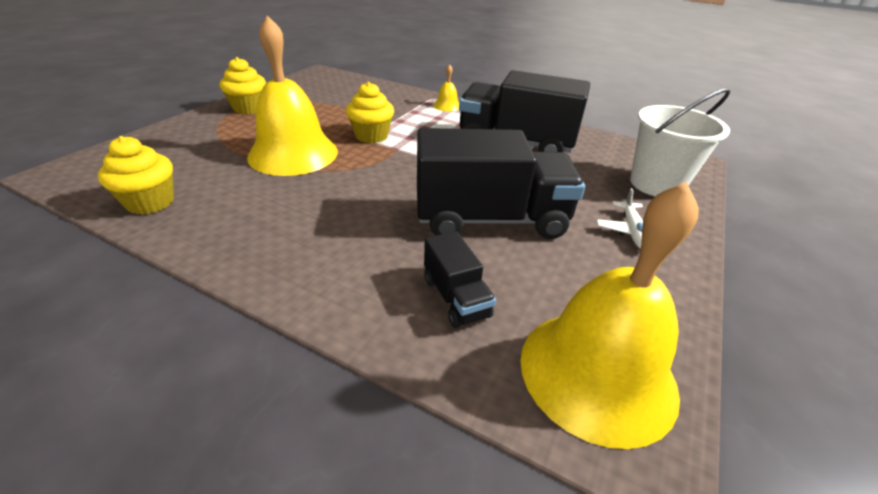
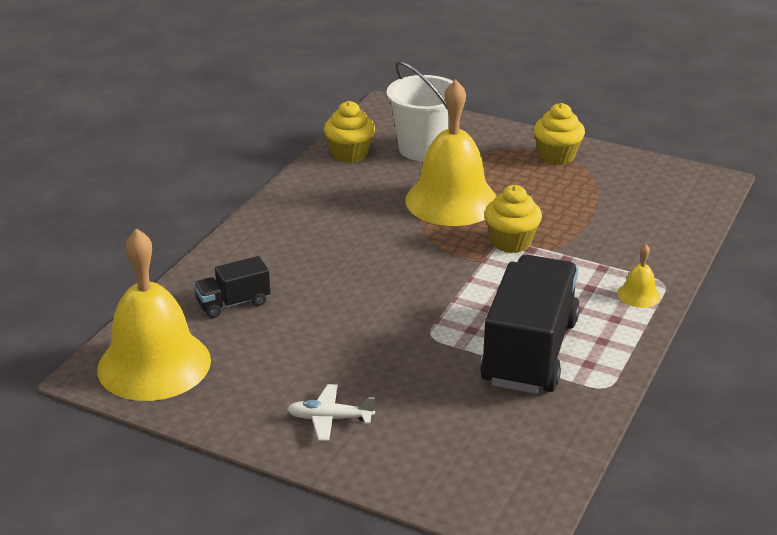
camera: 90 degrees right, 5 degrees down
black truck [417,128,585,239] -> none
white bucket [630,88,731,196] -> white bucket moved to [387,61,454,161]

